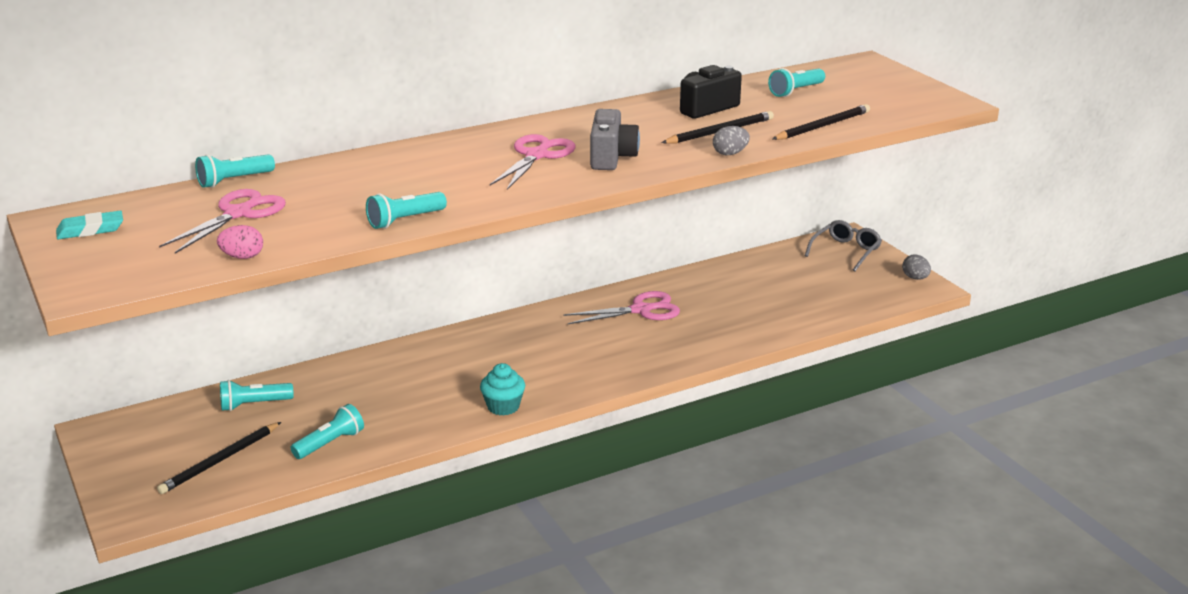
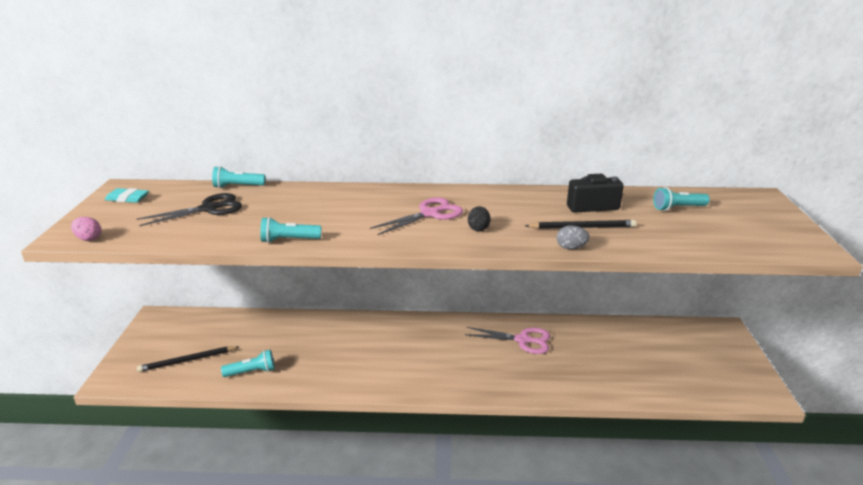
camera: 30 degrees right, 0 degrees up
pink scissors [159,189,286,254] -> black scissors [137,193,242,226]
pink egg [217,225,263,259] -> pink egg moved to [71,217,101,241]
turquoise flashlight [220,380,294,411] -> none
turquoise cupcake [480,363,525,416] -> none
grey camera [590,109,640,170] -> black egg [468,206,491,232]
black pencil [772,104,870,140] -> none
grey glasses [805,220,882,272] -> none
grey egg [902,254,931,280] -> none

